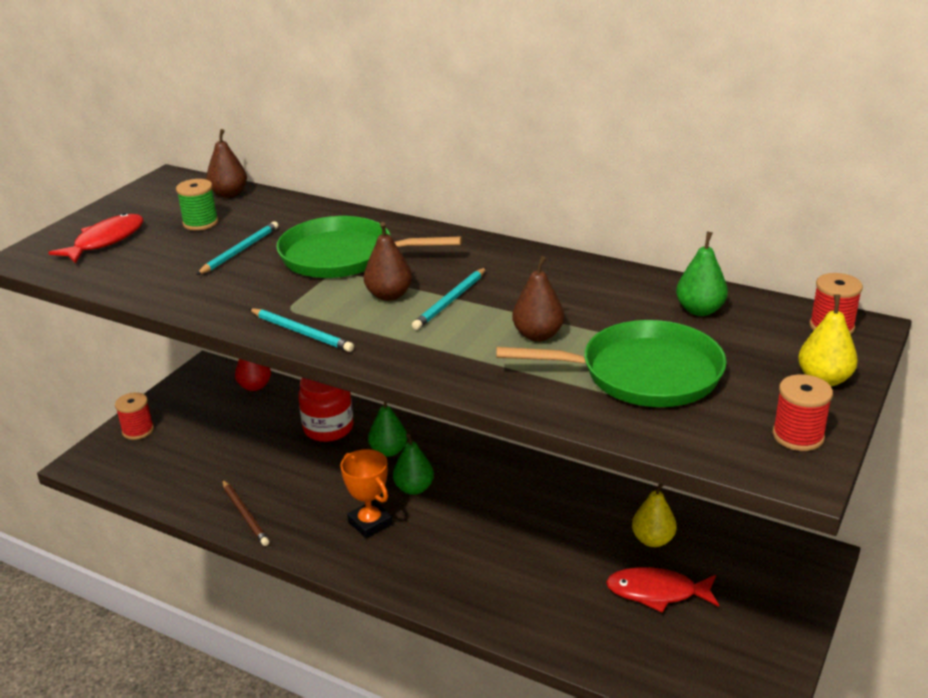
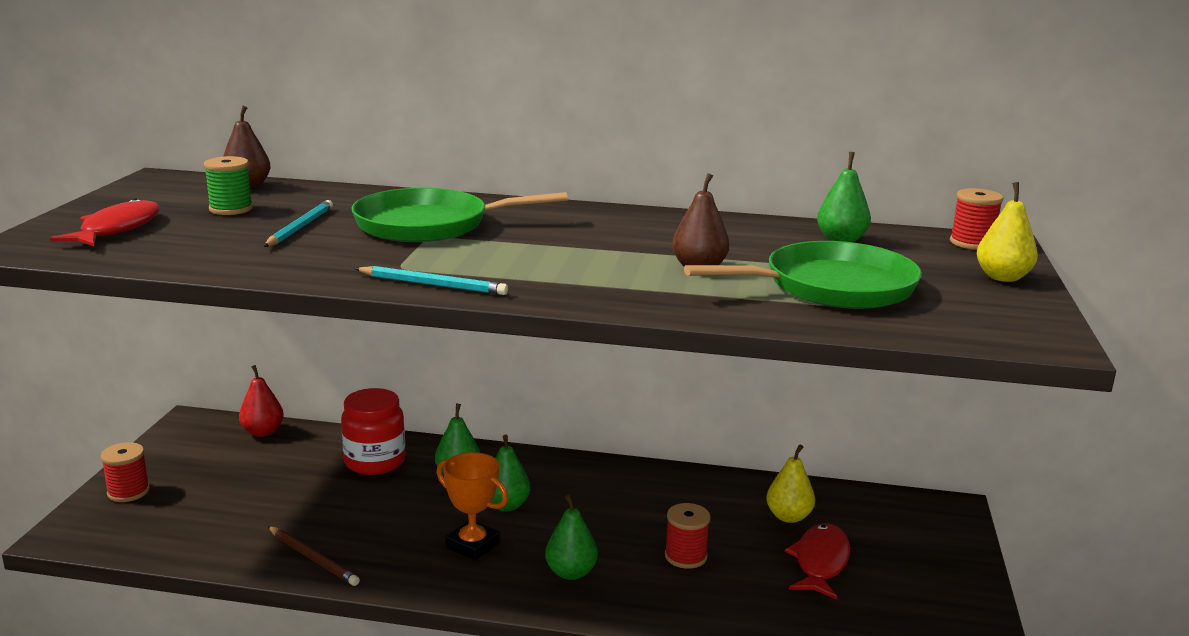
camera: 20 degrees left, 10 degrees down
brown pear [364,222,412,301] -> none
turquoise pencil [412,268,486,330] -> none
red fish [606,567,719,613] -> red fish turned 120 degrees clockwise [785,523,850,600]
red spool [772,374,833,451] -> red spool moved to [665,503,711,569]
none -> green pear [545,495,598,580]

